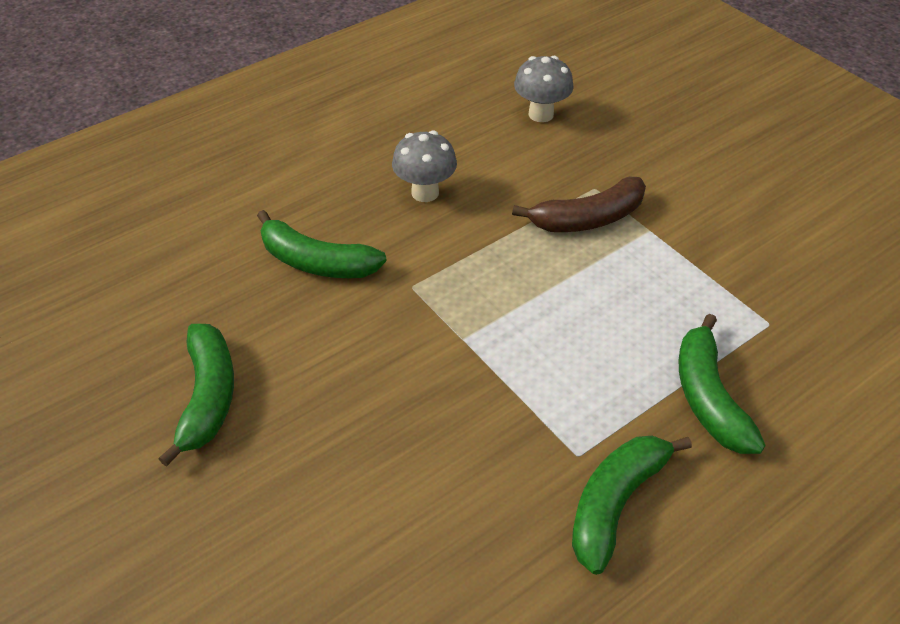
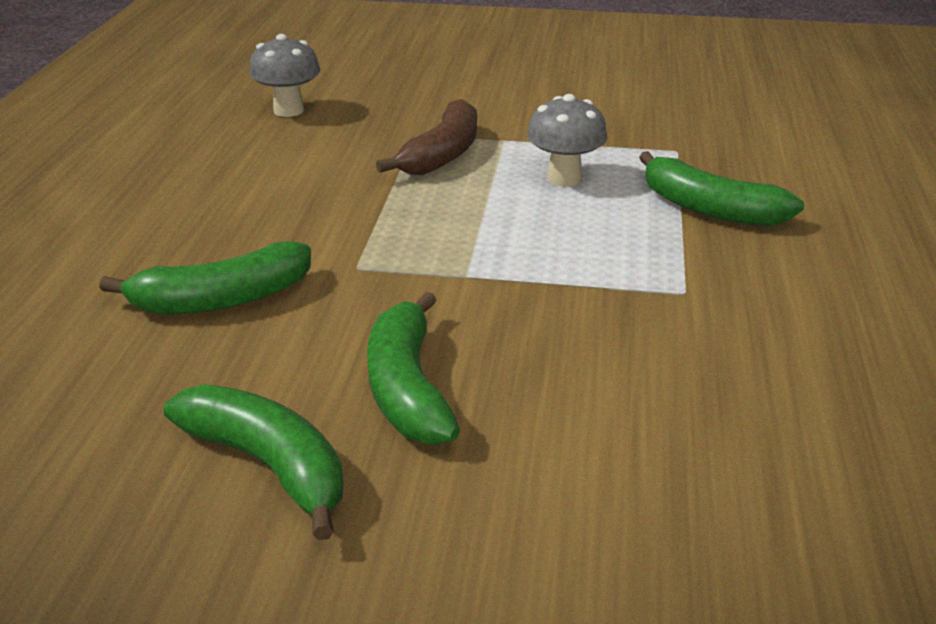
camera: 45 degrees left, 15 degrees down
grey mushroom [392,130,457,202] -> grey mushroom moved to [527,94,608,187]
green banana [572,436,692,575] -> green banana moved to [367,292,460,445]

